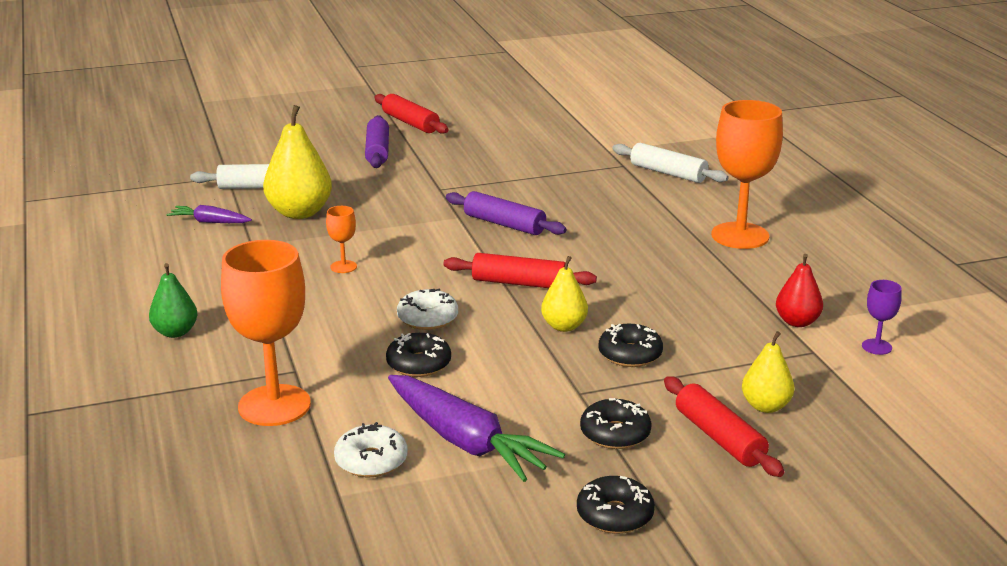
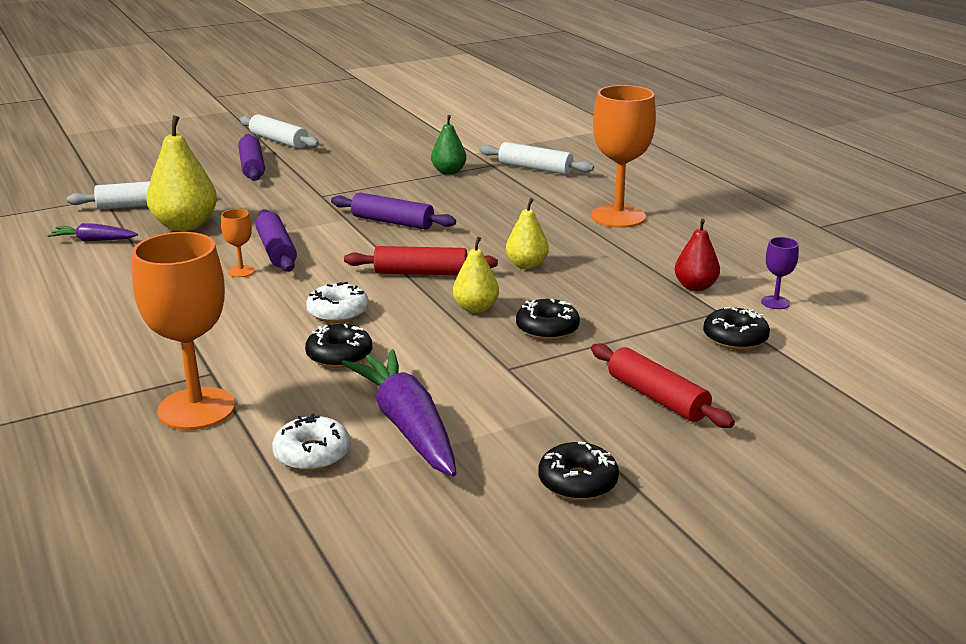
camera: 10 degrees left, 0 degrees up
green pear [149,263,197,338] -> green pear moved to [431,115,466,175]
red rolling pin [374,94,449,134] -> white rolling pin [240,114,319,149]
purple carrot [388,375,565,482] -> purple carrot turned 150 degrees counterclockwise [341,349,456,477]
black donut [580,398,652,449] -> black donut moved to [703,307,770,350]
yellow pear [742,331,795,413] -> yellow pear moved to [506,198,549,269]
none -> purple rolling pin [256,209,297,272]

